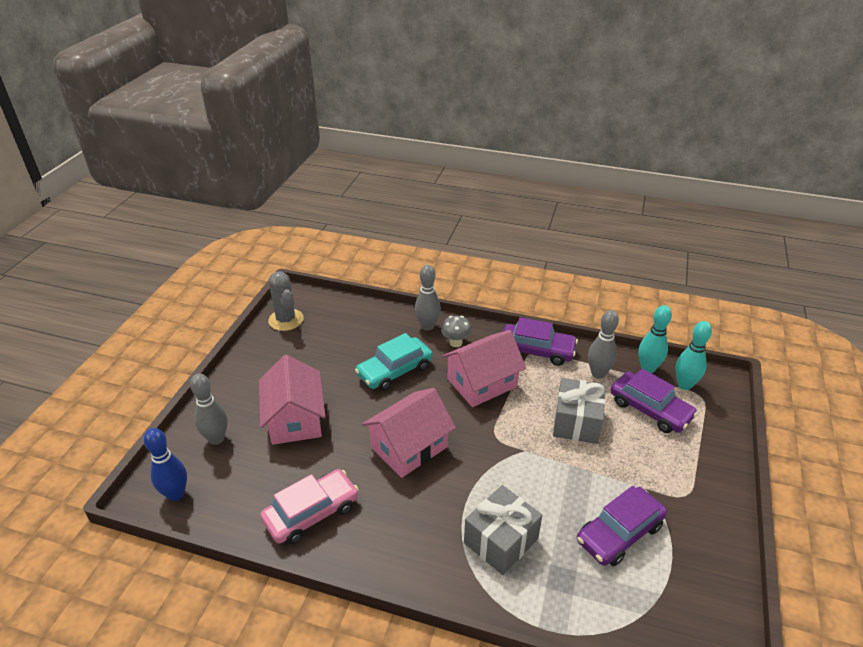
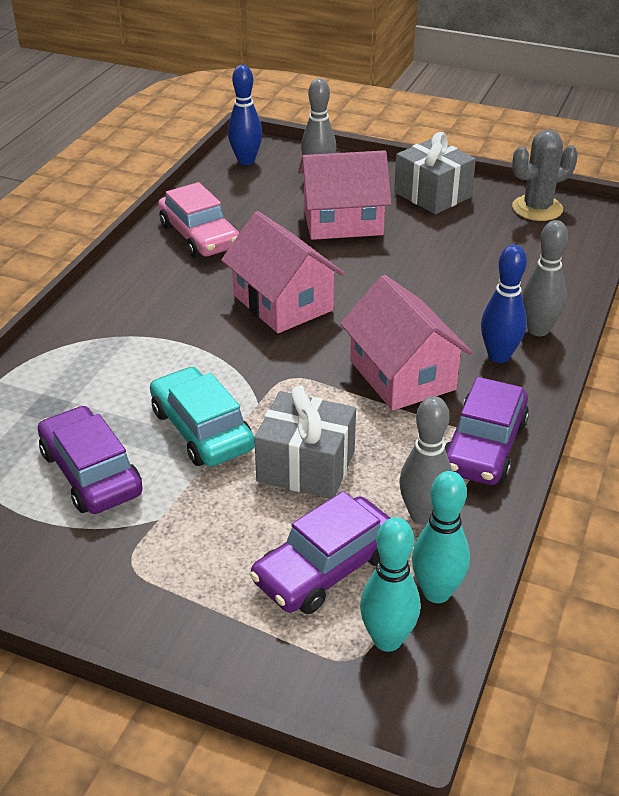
camera: 95 degrees right, 0 degrees up
turquoise car [355,333,433,391] -> turquoise car moved to [150,367,255,467]
grey mushroom [441,315,472,347] -> blue bowling pin [481,245,527,363]
grey gift [464,485,542,575] -> grey gift moved to [394,132,476,214]

